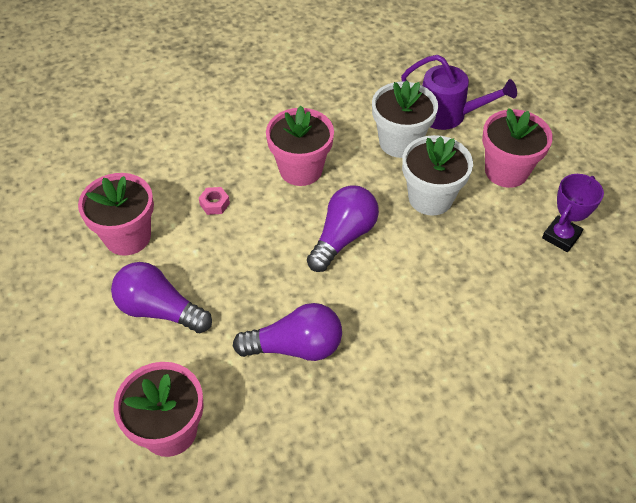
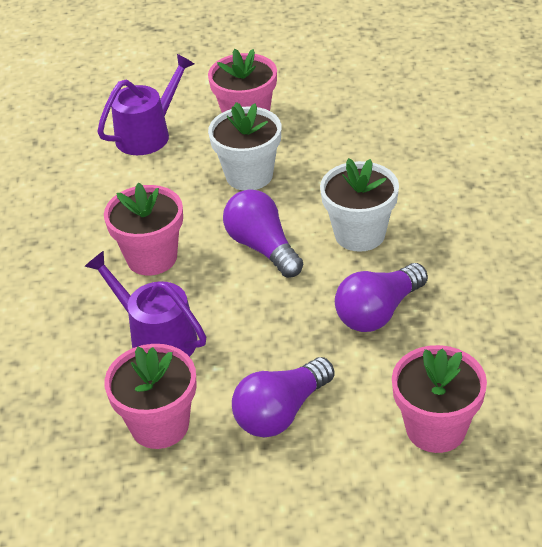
camera: 65 degrees left, 10 degrees down
pink nut [199,187,230,215] -> purple watering can [84,251,206,357]
purple light bulb [233,303,342,361] -> purple light bulb turned 150 degrees counterclockwise [335,263,428,332]
white flower pot [372,80,438,158] -> white flower pot moved to [320,158,399,252]
purple trophy [542,174,604,252] -> none

